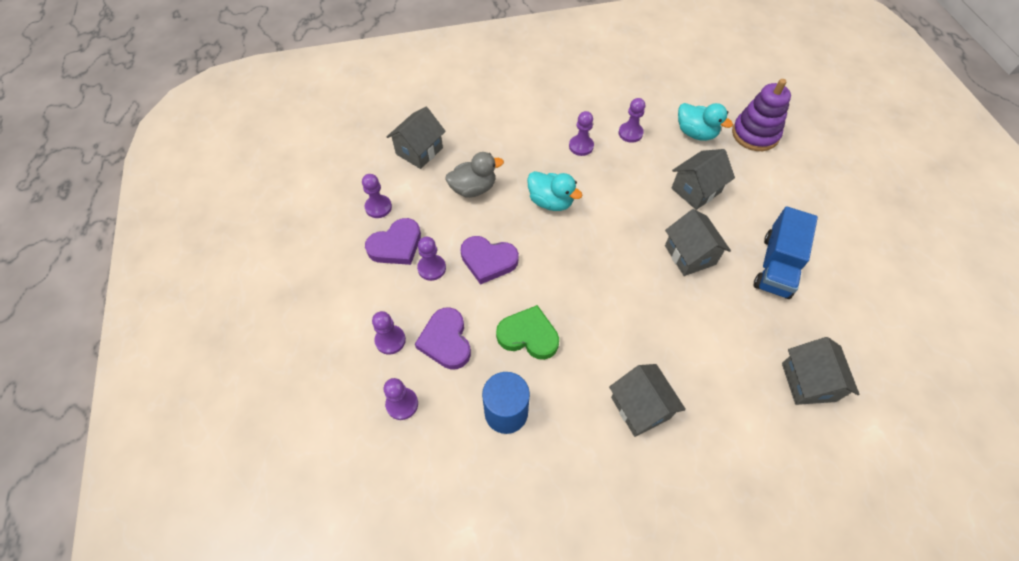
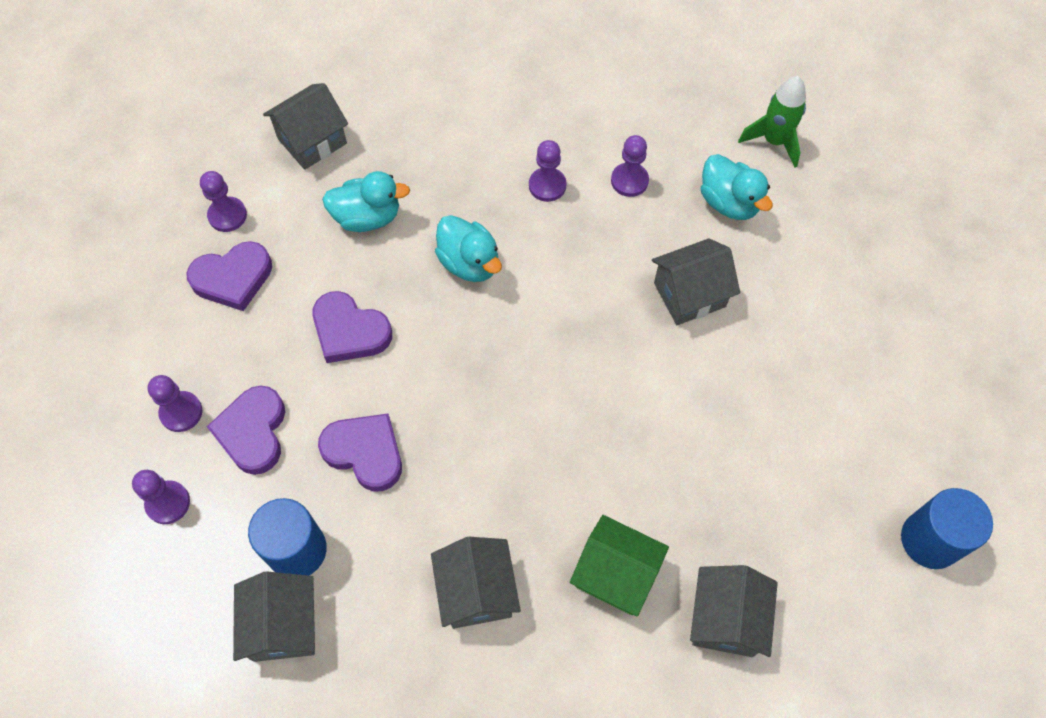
camera: 15 degrees right, 5 degrees up
purple pawn [417,237,446,281] -> none
grey duck [445,152,504,198] -> turquoise duck [322,171,410,232]
green heart [496,305,559,360] -> purple heart [318,413,402,492]
grey house [665,209,731,276] -> grey house moved to [233,572,315,662]
purple stacking toy [732,79,791,151] -> none
blue truck [754,206,818,299] -> none
none -> green house [570,515,669,616]
none -> green rocket [738,76,806,168]
none -> blue cylinder [901,488,993,569]

